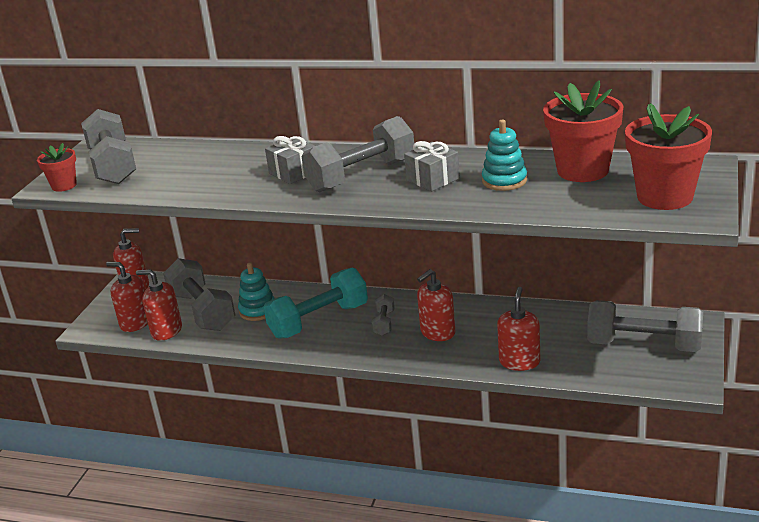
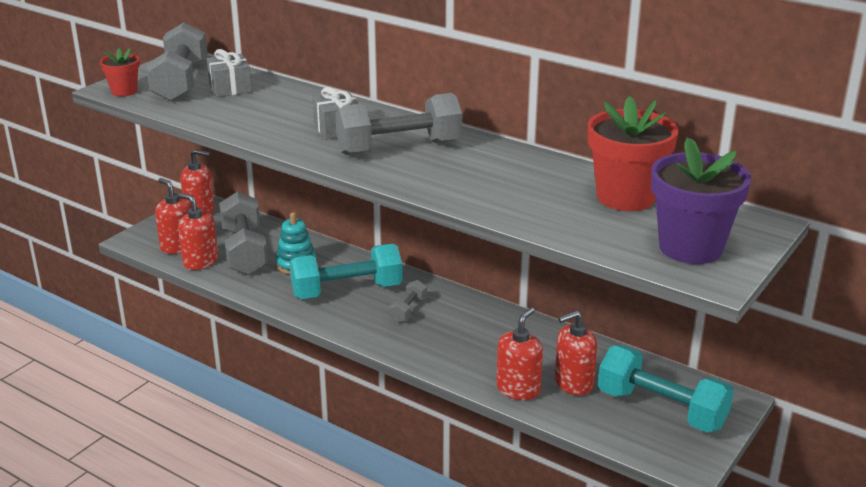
camera: 15 degrees right, 0 degrees up
grey gift [404,141,460,191] -> grey gift moved to [207,49,252,97]
red soap dispenser [417,269,455,341] -> red soap dispenser moved to [555,310,597,396]
turquoise stacking toy [482,120,527,191] -> none
grey dumbbell [587,300,703,352] -> turquoise dumbbell [598,345,734,433]
red flower pot [625,103,712,210] -> purple flower pot [651,137,751,264]

